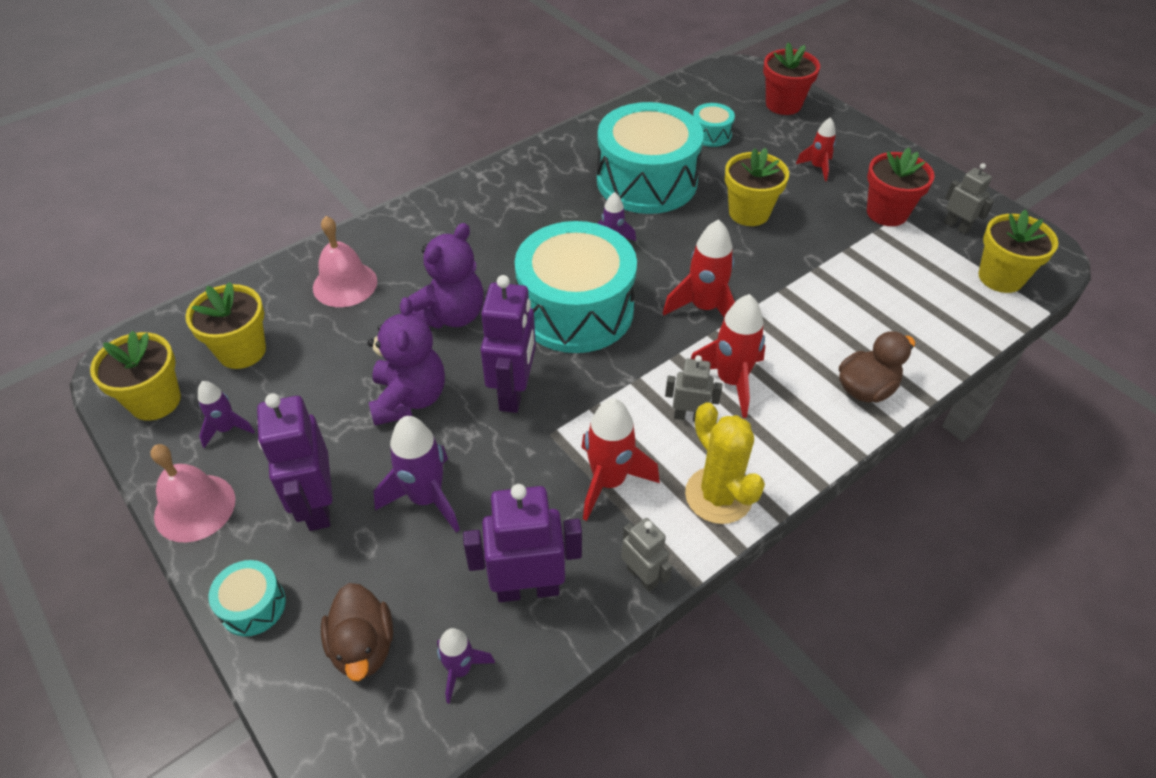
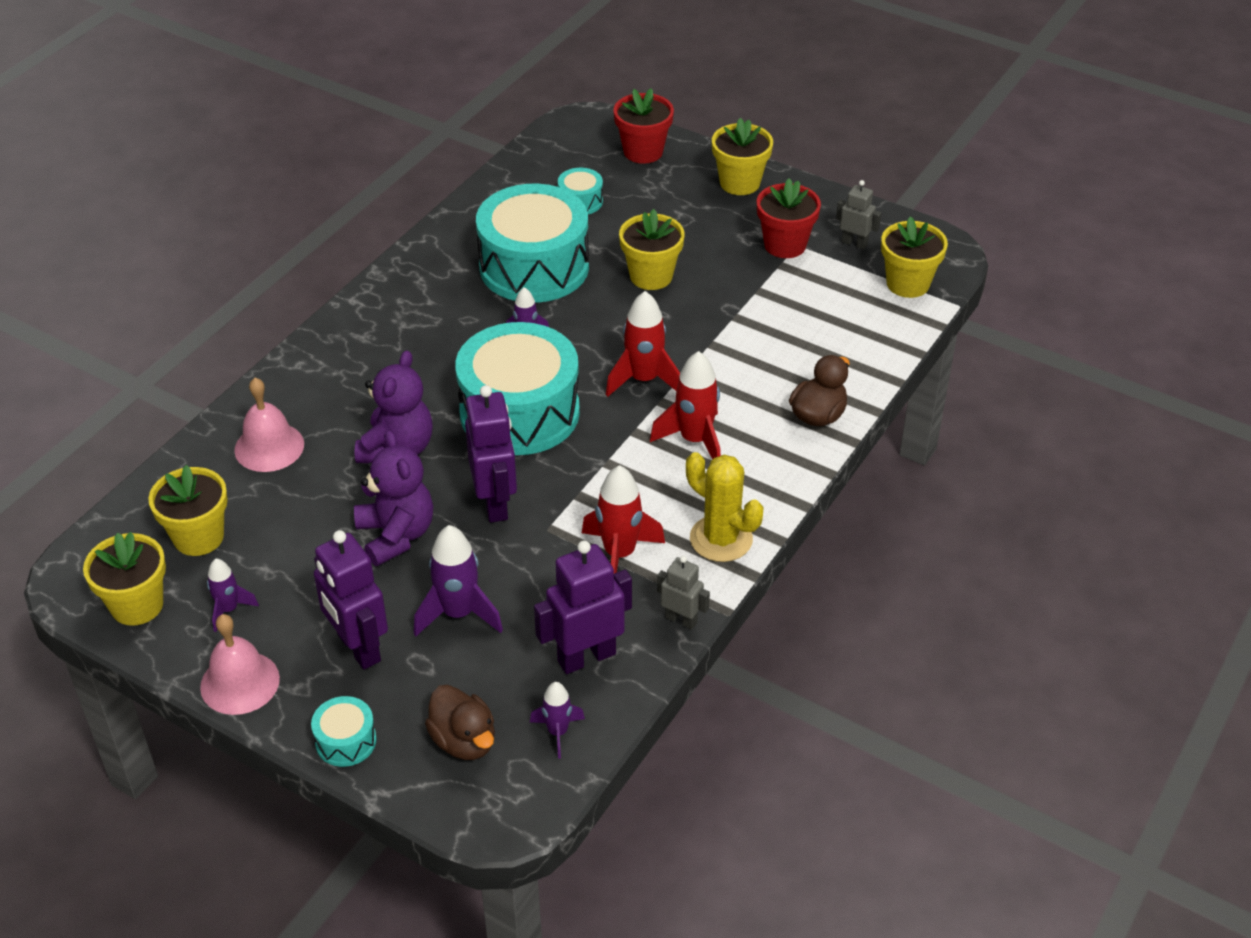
camera: 20 degrees left, 5 degrees down
grey robot [665,355,723,422] -> none
red rocket [796,117,836,181] -> none
none -> yellow flower pot [712,118,773,195]

